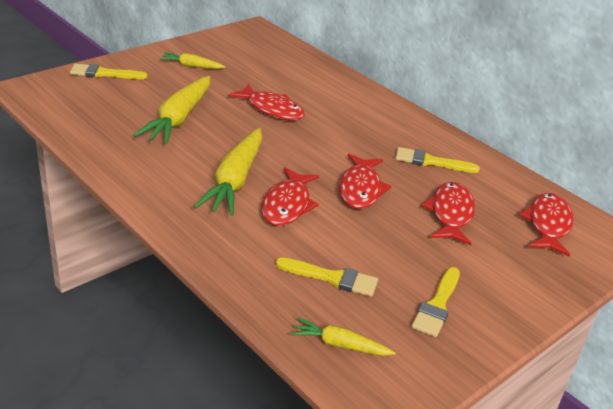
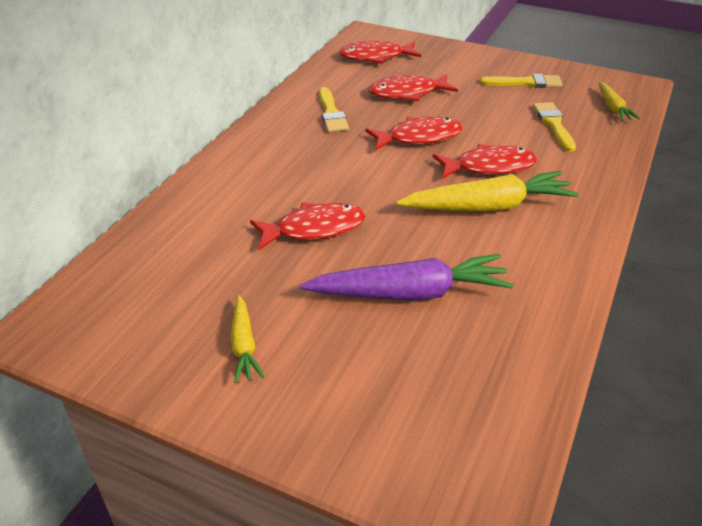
camera: 110 degrees left, 5 degrees up
yellow brush [70,64,148,79] -> none
yellow carrot [133,76,210,145] -> purple carrot [300,254,514,301]
red fish [228,84,305,120] -> red fish turned 60 degrees clockwise [250,203,365,250]

